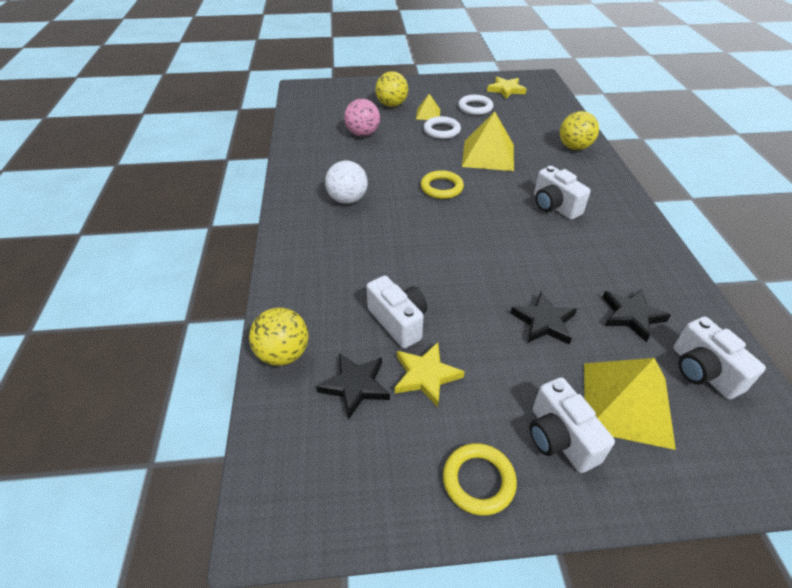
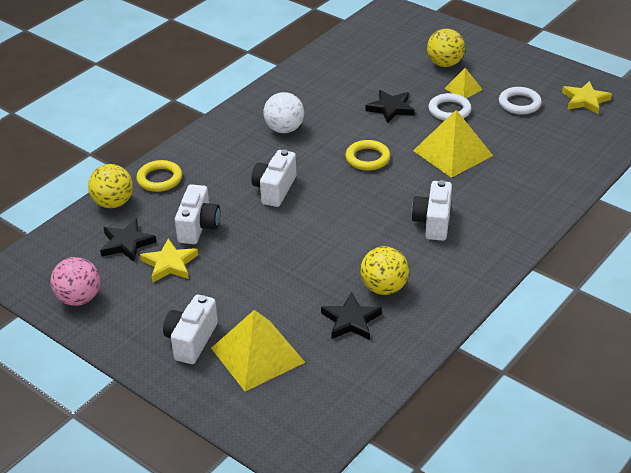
camera: 45 degrees right, 5 degrees down
pink ball [344,99,380,137] -> pink ball moved to [50,257,100,306]
yellow ring [443,443,517,516] -> yellow ring moved to [136,160,182,192]
black star [510,292,577,345] -> black star moved to [366,90,415,124]
yellow ball [560,111,599,150] -> yellow ball moved to [360,246,409,295]
white camera [673,317,766,399] -> white camera moved to [251,149,296,207]

